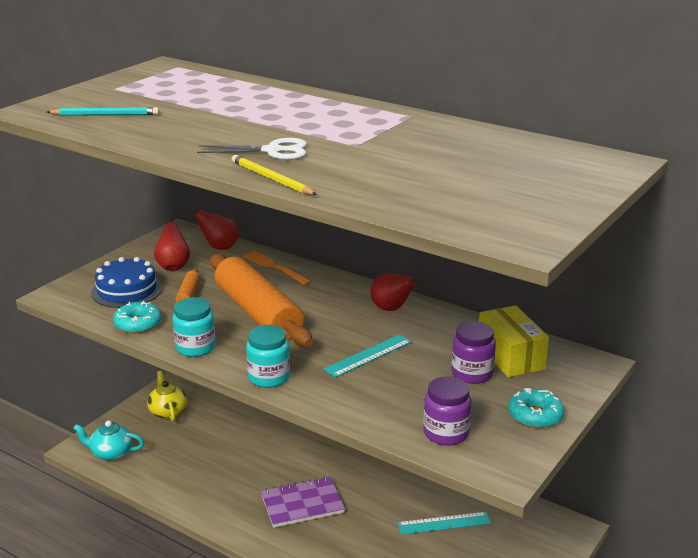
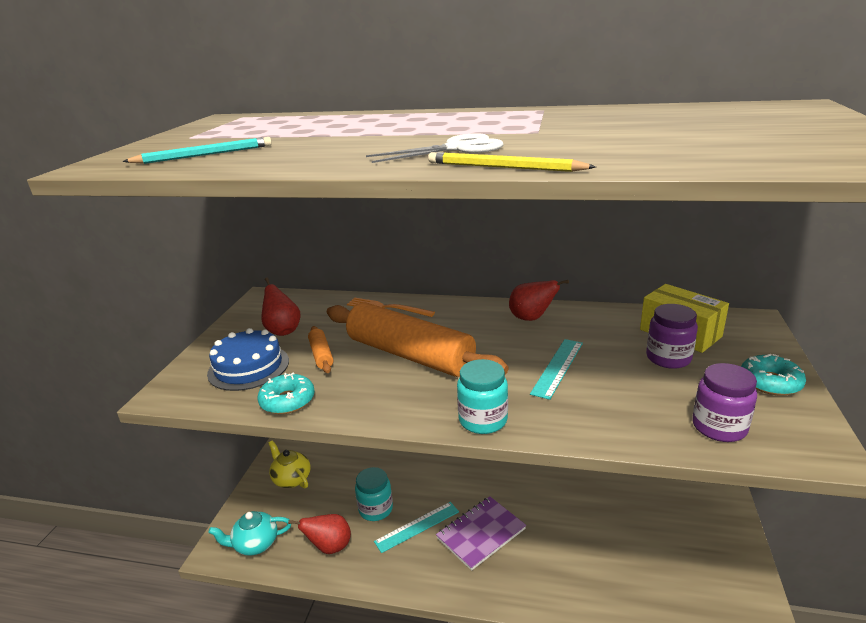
camera: 20 degrees left, 0 degrees up
turquoise jar [172,297,215,357] -> turquoise jar moved to [355,467,393,521]
red pear [187,207,239,250] -> red pear moved to [288,514,351,554]
turquoise ruler [398,512,491,535] -> turquoise ruler moved to [374,502,459,553]

